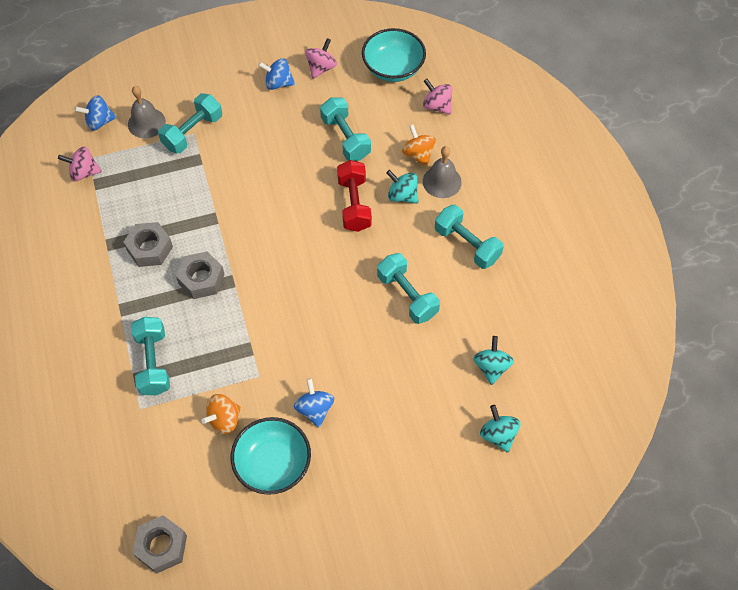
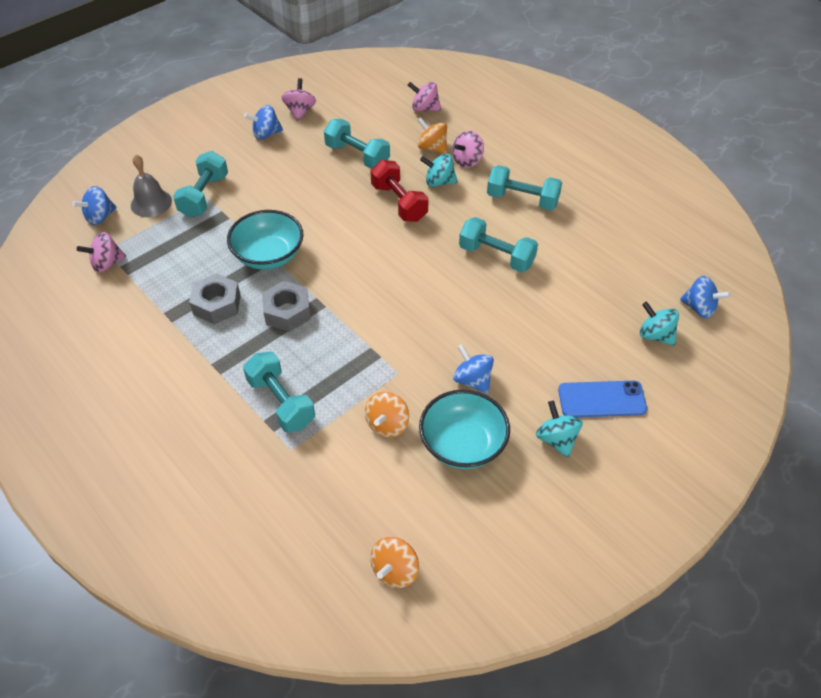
camera: 25 degrees left, 10 degrees down
grey nut [132,515,187,573] -> orange spinning top [370,537,419,588]
turquoise bowl [362,28,426,82] -> turquoise bowl moved to [227,210,304,270]
grey bell [423,146,462,198] -> pink spinning top [452,131,484,168]
turquoise spinning top [473,336,514,385] -> turquoise spinning top moved to [536,400,583,458]
none -> blue phone [558,381,647,417]
none -> blue spinning top [680,276,731,318]

